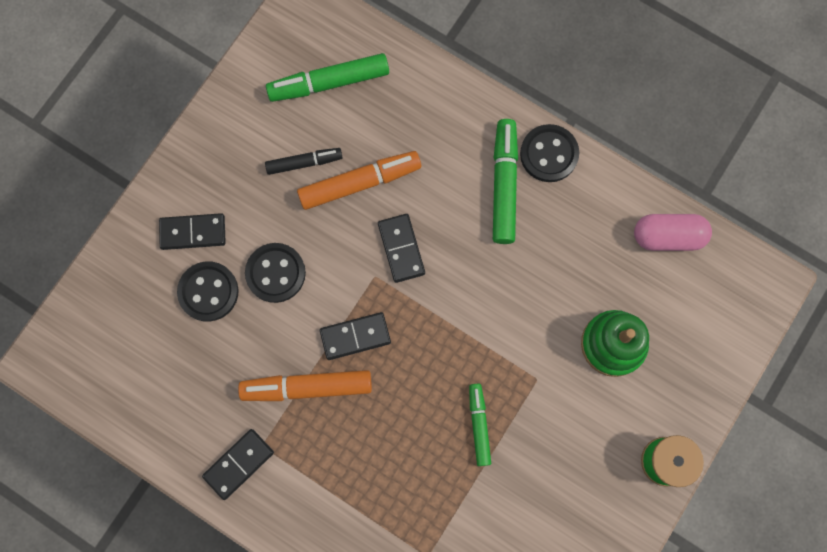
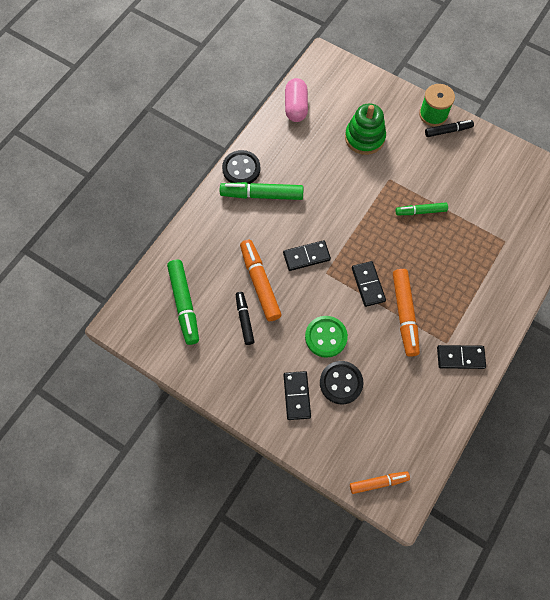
camera: 90 degrees left, 10 degrees down
black domino [202,429,274,500] -> black domino turned 45 degrees counterclockwise [437,345,486,369]
black button [245,243,306,303] -> green button [305,316,348,358]
none -> orange marker [350,471,410,494]
none -> black marker [425,120,474,137]

